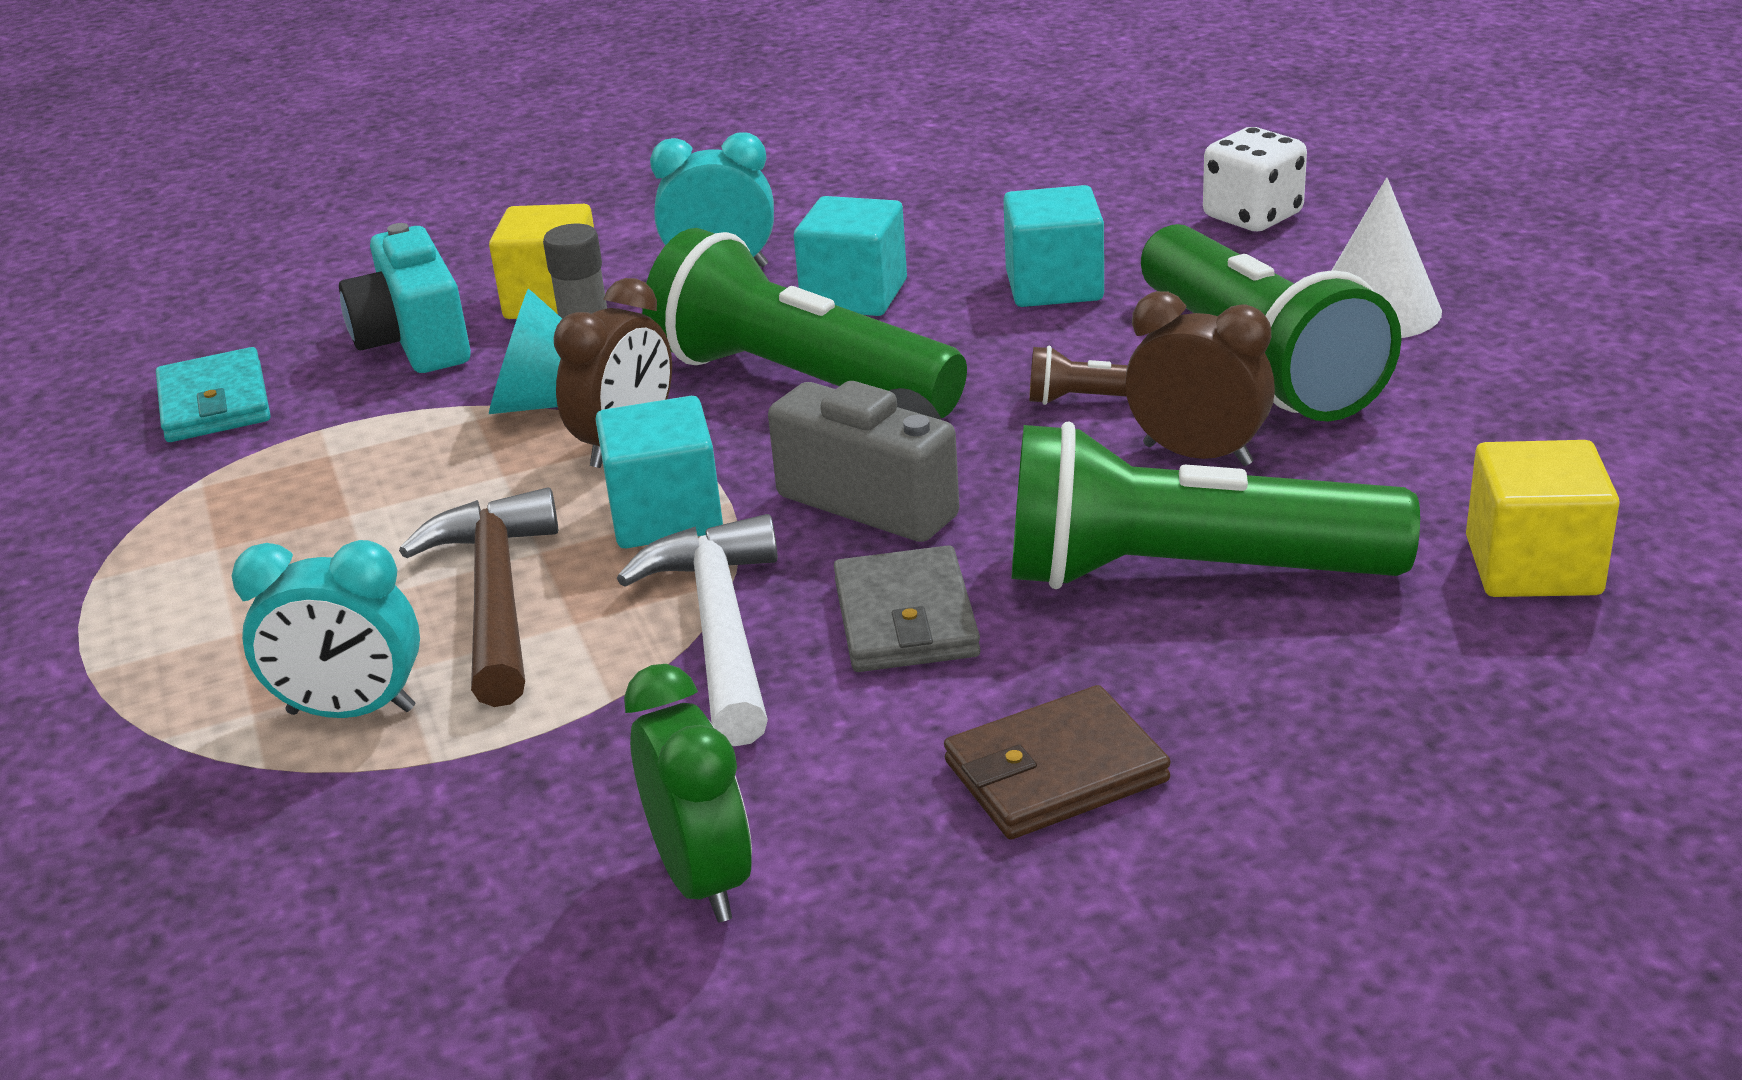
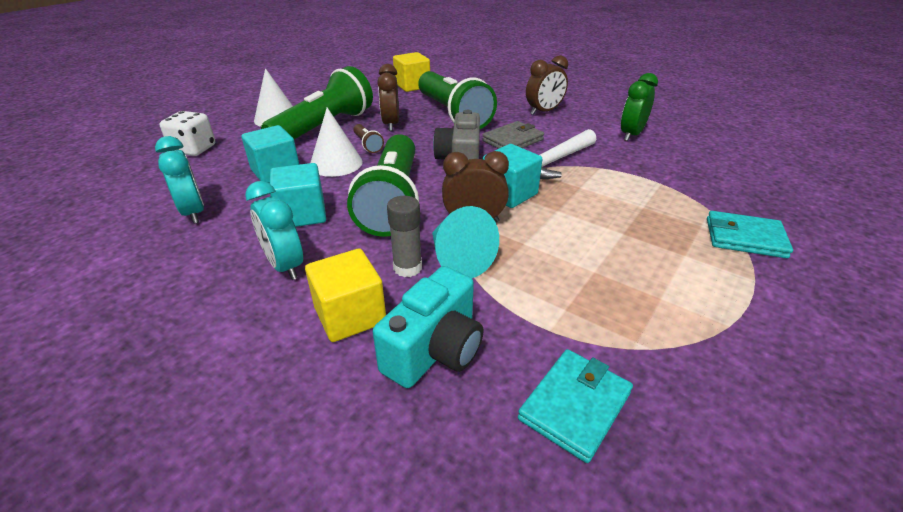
camera: 125 degrees left, 5 degrees up
turquoise clock [231,540,420,718] -> turquoise clock moved to [155,136,204,224]
brown hammer [399,487,558,707] -> none
brown wallet [944,685,1171,840] -> brown clock [526,55,568,115]
none -> white cone [310,107,363,177]
none -> turquoise wallet [707,211,793,258]

